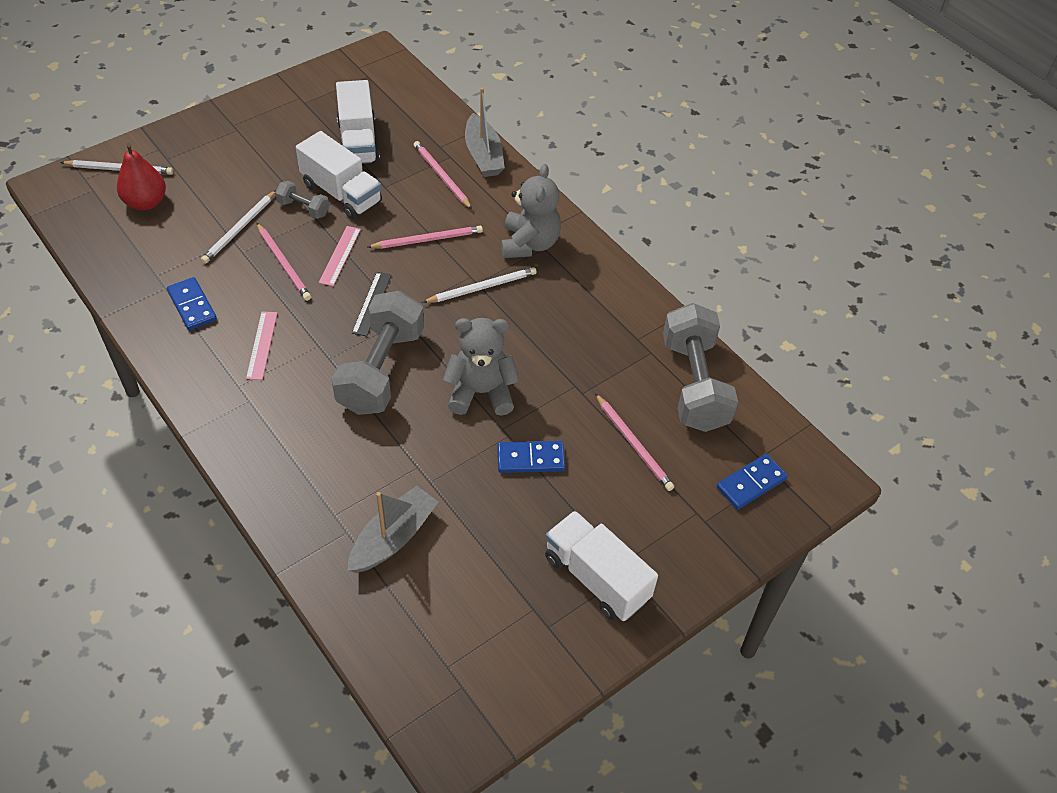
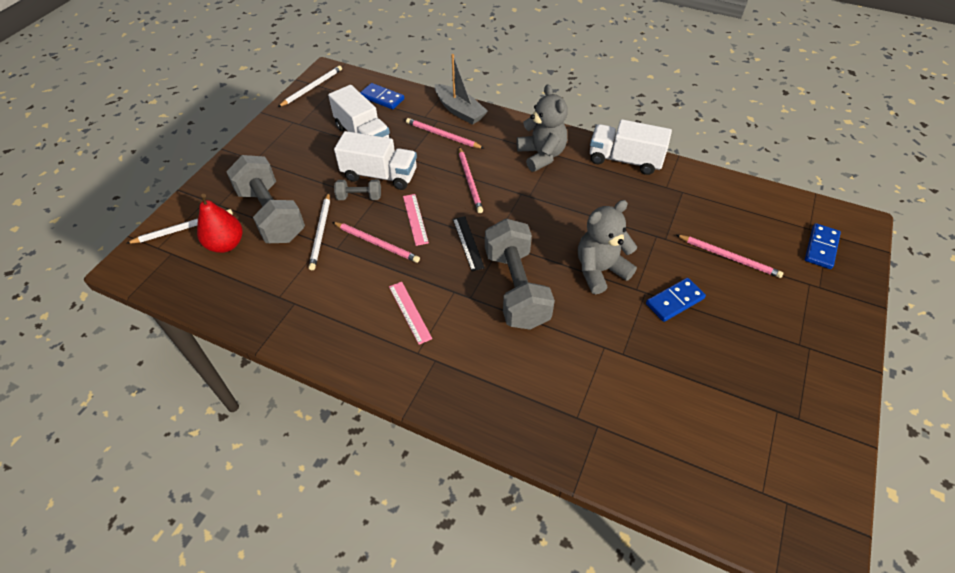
camera: 25 degrees left, 0 degrees up
blue domino [167,277,217,330] -> blue domino moved to [360,83,404,109]
grey boat [348,486,438,573] -> none
pink pencil [368,225,483,248] -> pink pencil turned 120 degrees clockwise [459,147,483,213]
white pencil [422,267,537,303] -> white pencil moved to [278,65,342,107]
white truck [545,511,658,621] -> white truck moved to [590,119,672,175]
grey dumbbell [663,303,738,432] -> grey dumbbell moved to [226,155,305,243]

